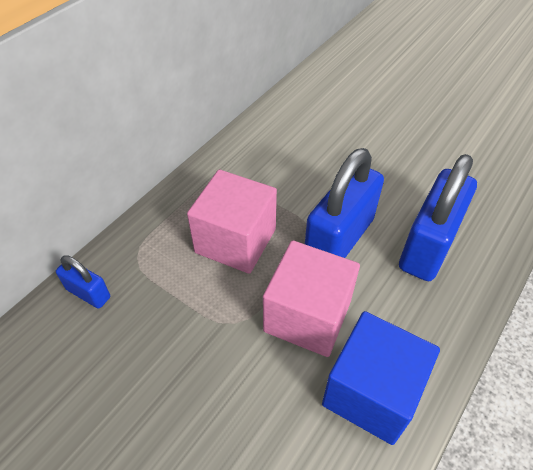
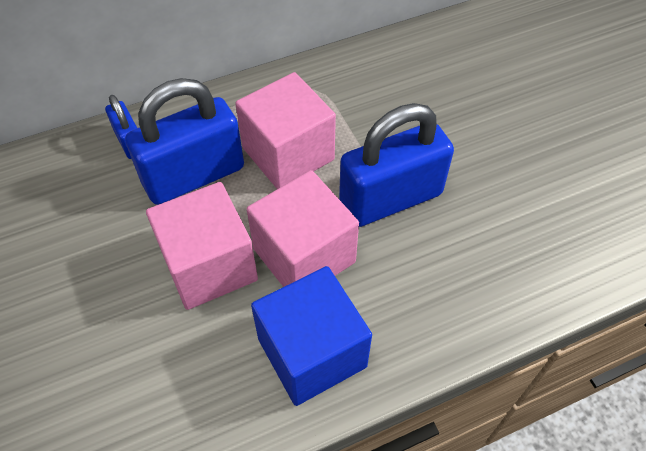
camera: 30 degrees right, 5 degrees up
blue padlock [399,154,477,281] -> blue padlock moved to [125,78,244,205]
none -> pink cube [146,182,258,310]

